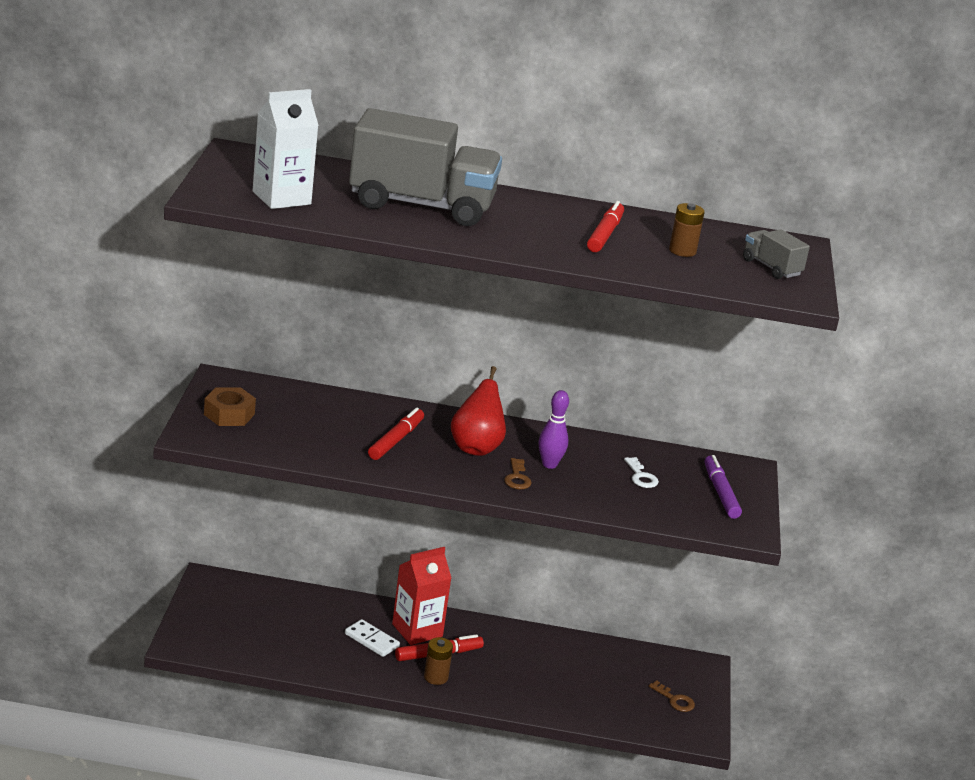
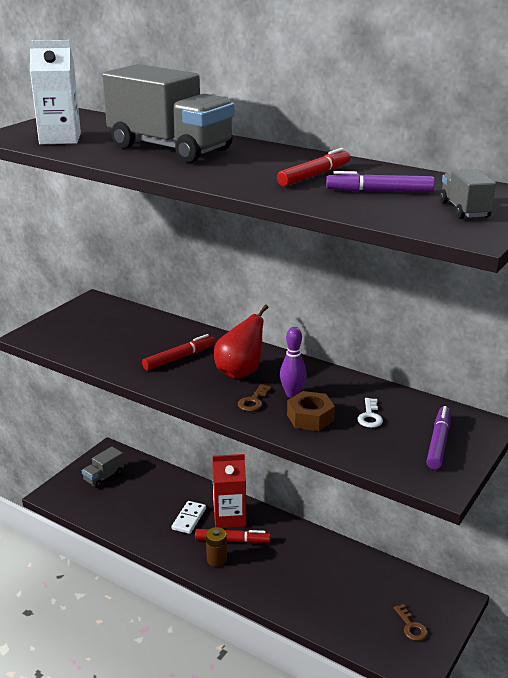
camera: 30 degrees right, 0 degrees up
brown nut [204,387,256,426] -> brown nut moved to [287,391,335,431]
white domino [345,619,400,657] -> white domino turned 45 degrees clockwise [172,501,206,534]
brown battery [669,203,705,257] -> purple marker [326,171,435,193]
none -> grey truck [82,447,124,488]

